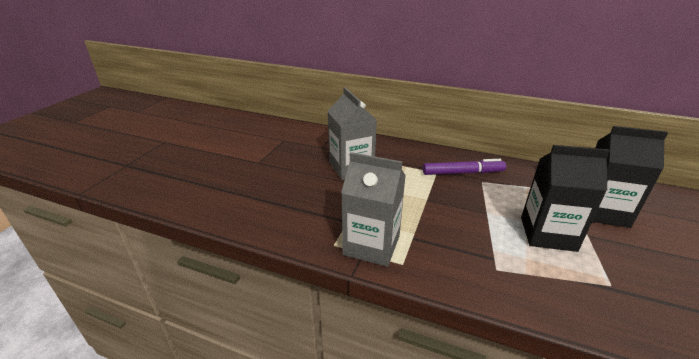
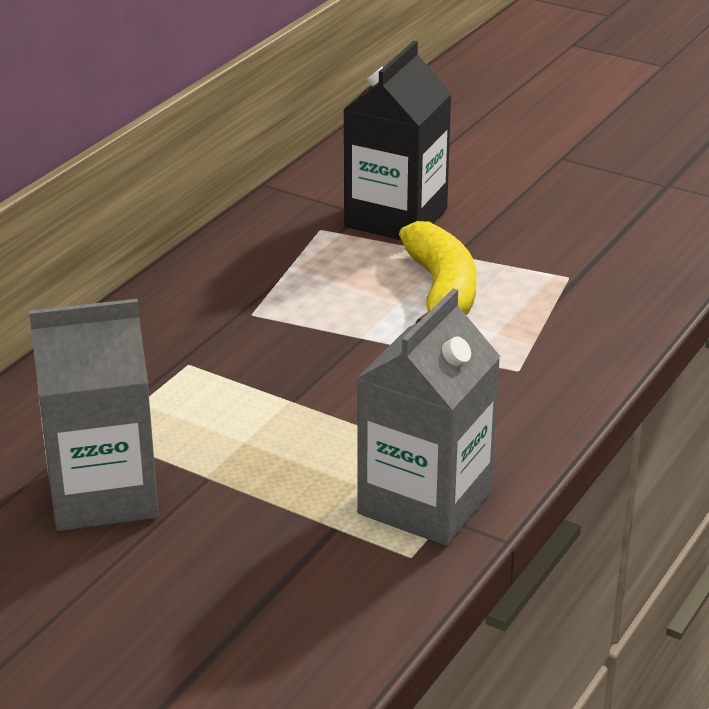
camera: 80 degrees left, 0 degrees up
purple marker [423,159,506,175] -> none
black carton [521,145,610,252] -> yellow banana [399,221,476,323]

